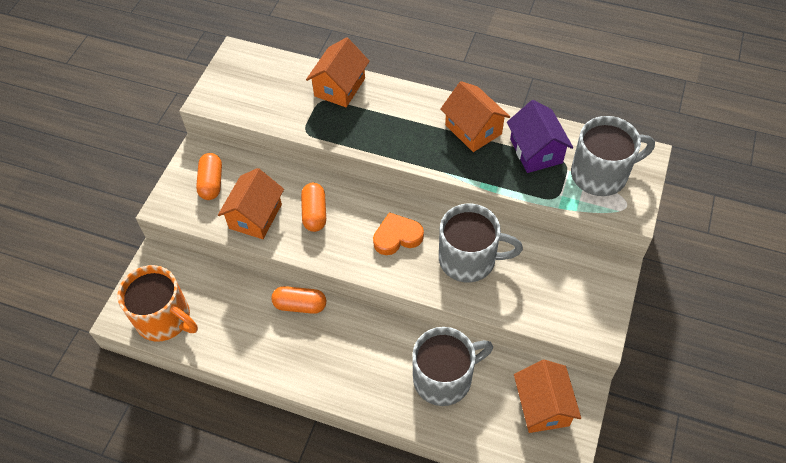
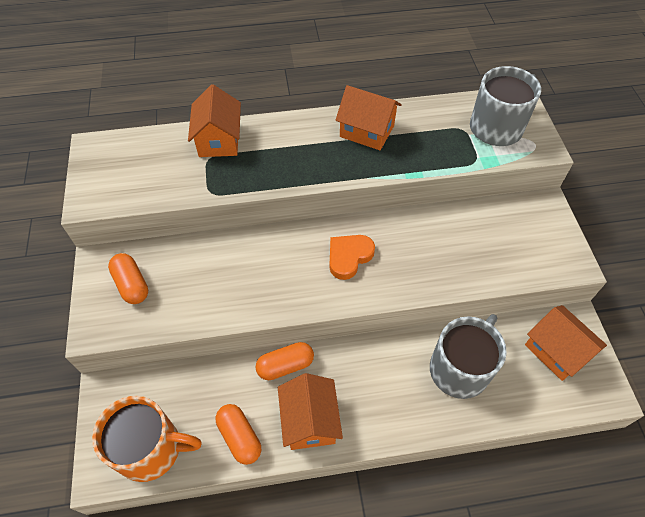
camera: 30 degrees left, 0 degrees up
orange house [218,168,284,239] -> orange house moved to [278,373,343,450]
orange capsule [301,183,326,232] -> orange capsule moved to [216,404,261,465]
grey mug [439,204,523,282] -> none
purple house [507,100,573,173] -> none

